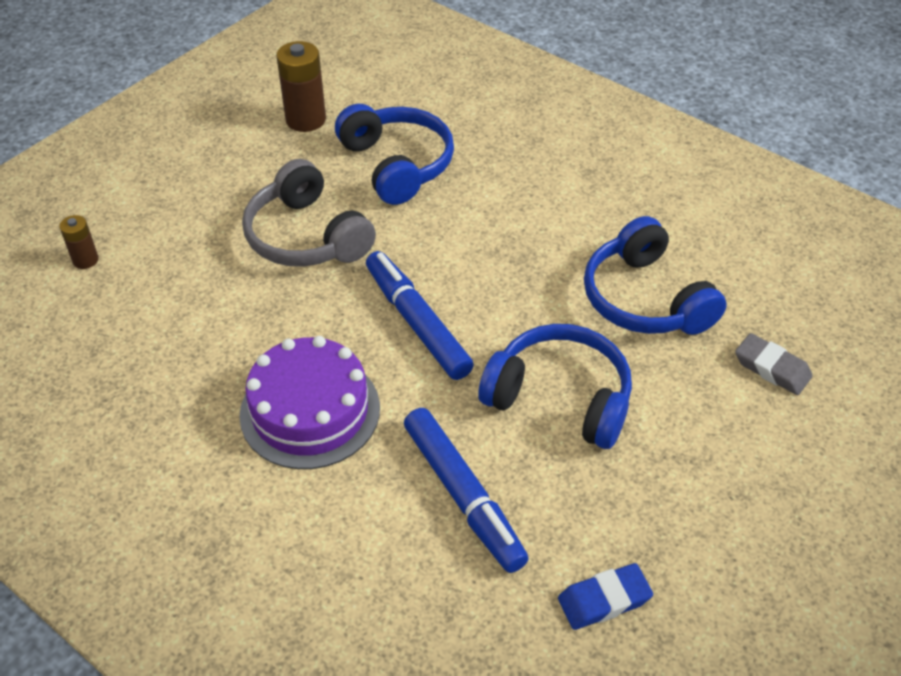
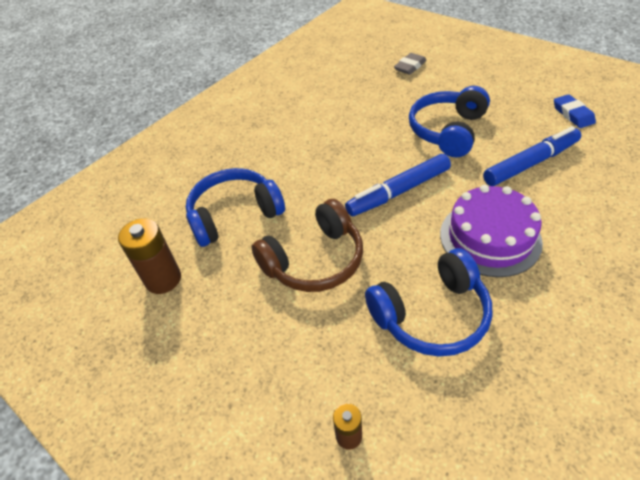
camera: 85 degrees left, 0 degrees up
grey headphones [242,159,376,267] -> brown headphones [251,199,363,292]
blue headphones [584,216,727,335] -> blue headphones moved to [365,248,492,357]

